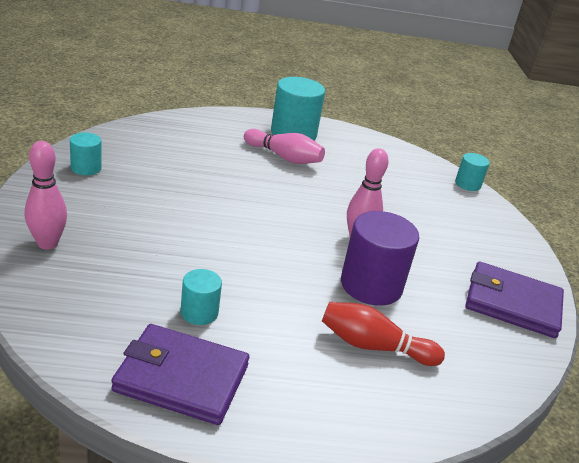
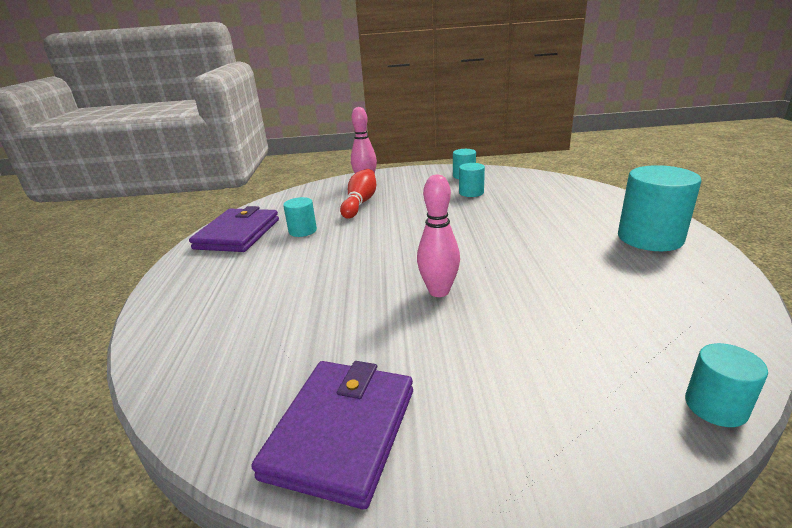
camera: 95 degrees right, 5 degrees down
pink bowling pin [244,129,325,164] -> none
red bowling pin [322,302,445,366] -> red bowling pin moved to [340,169,376,219]
purple cylinder [341,211,419,306] -> none
none -> turquoise cylinder [459,163,485,197]

